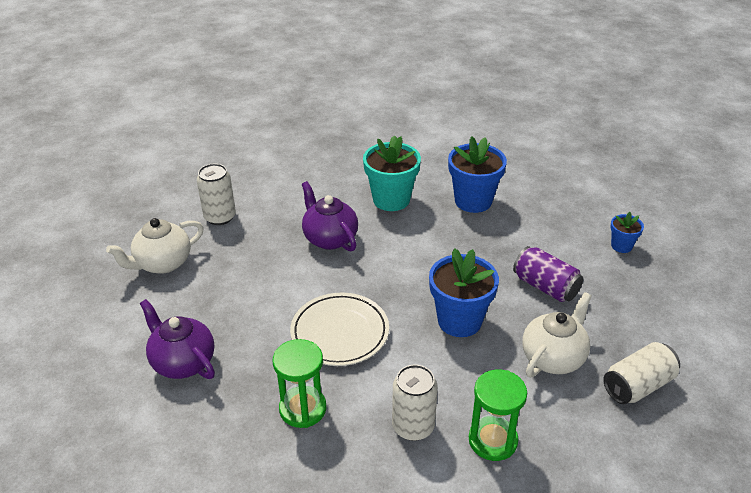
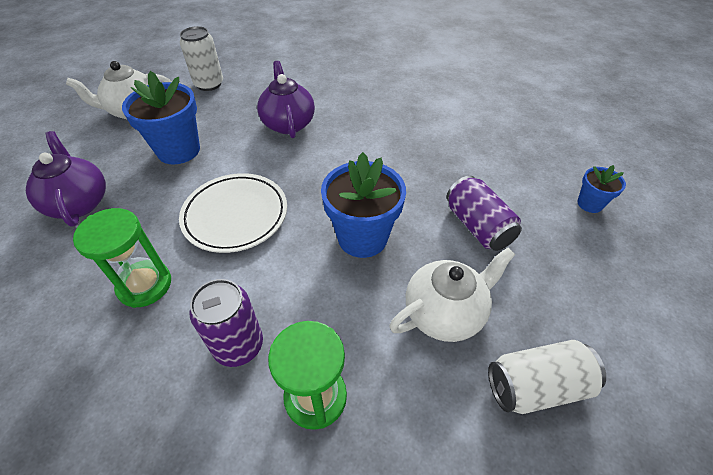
camera: 20 degrees right, 10 degrees up
turquoise flower pot [363,135,421,211] -> none
white can [392,365,438,441] -> purple can [189,279,263,367]
blue flower pot [448,136,507,213] -> blue flower pot moved to [122,71,200,164]

